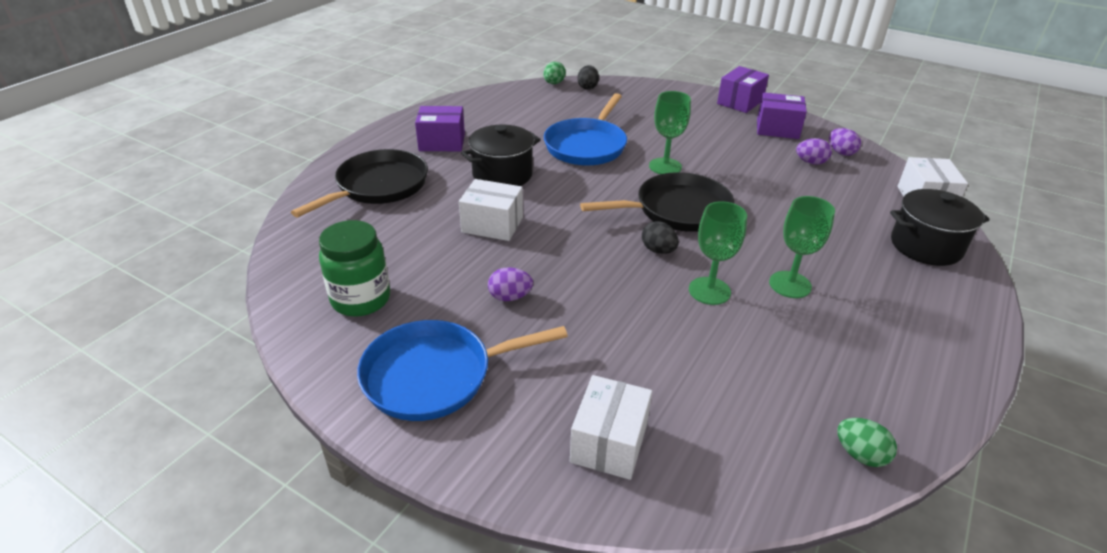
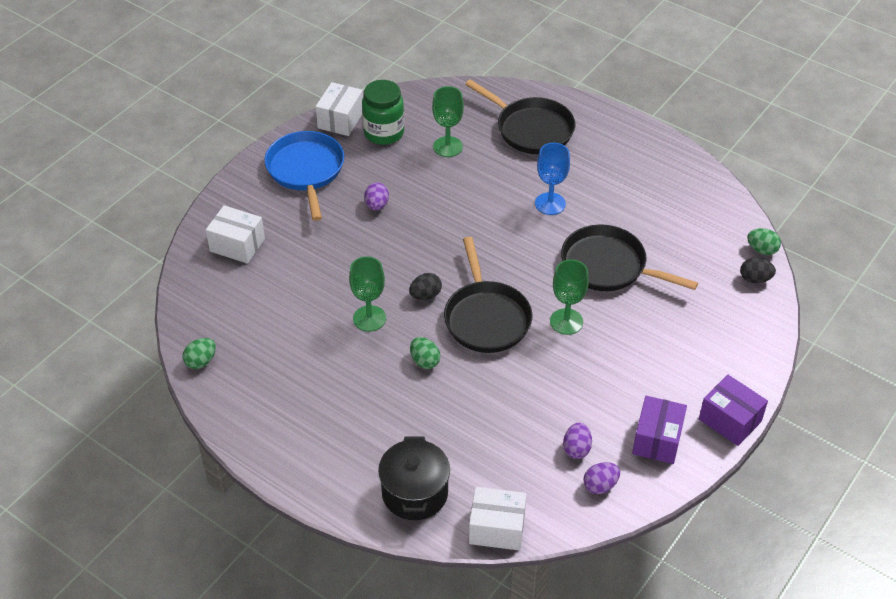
camera: 95 degrees right, 10 degrees up
purple box [415,106,465,151] -> none
white box [459,179,523,241] -> white box moved to [316,82,363,136]
black pot [461,124,541,186] -> blue goblet [535,143,570,215]
blue pan [544,93,627,165] -> black pan [561,224,698,291]
green goblet [769,196,835,298] -> green goblet moved to [432,86,464,157]
none -> green egg [410,337,440,369]

